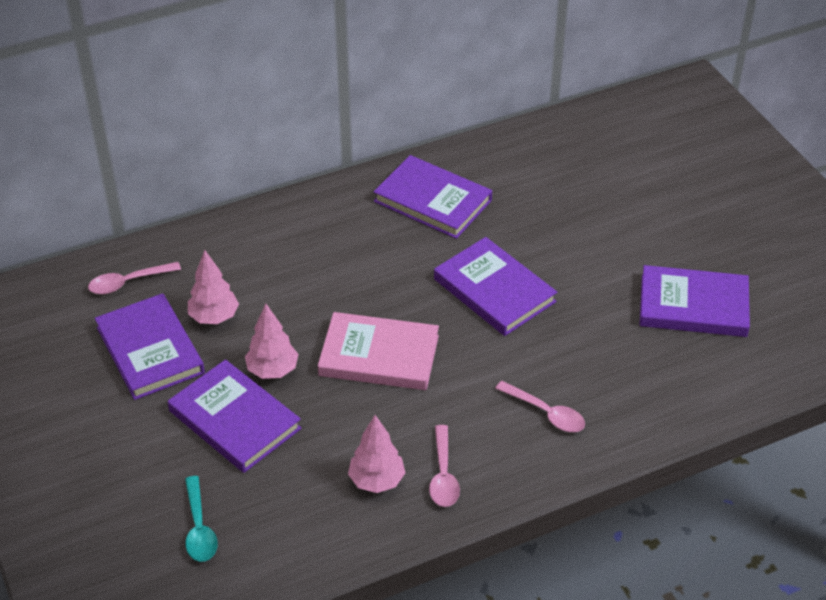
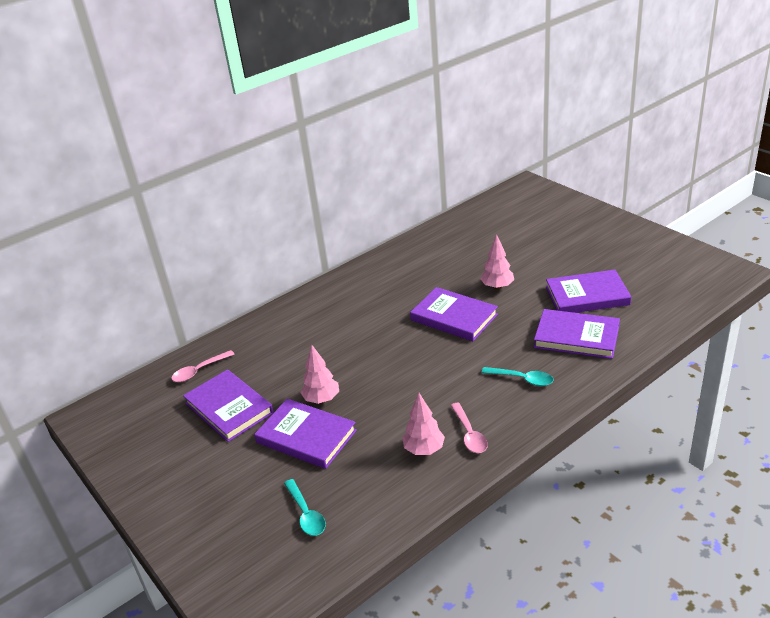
camera: 10 degrees left, 10 degrees down
pink tree [188,250,239,324] -> pink tree moved to [480,234,514,290]
pink book [318,312,439,390] -> none
purple book [374,155,492,239] -> purple book moved to [534,309,620,359]
pink spoon [495,381,585,432] -> turquoise spoon [481,367,553,386]

